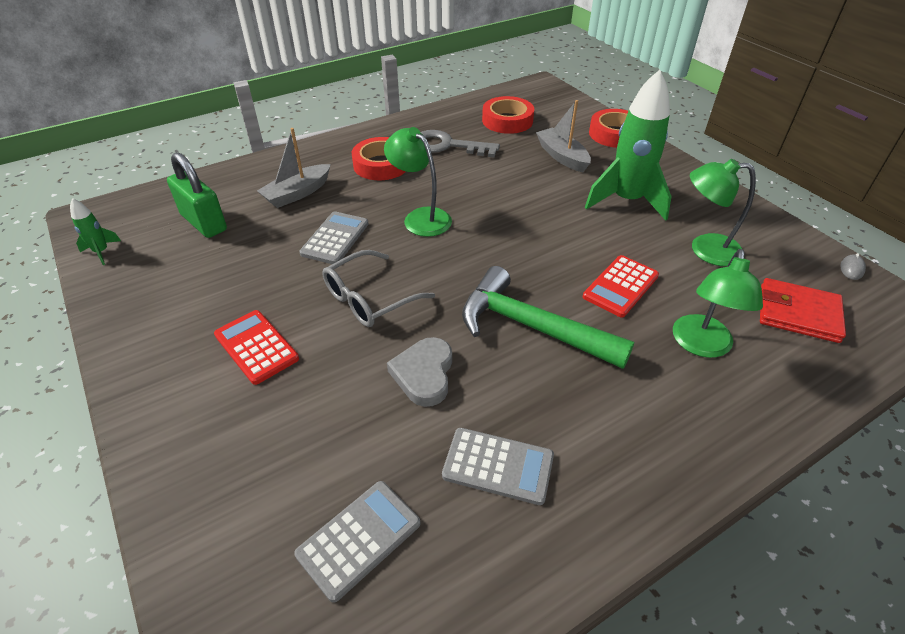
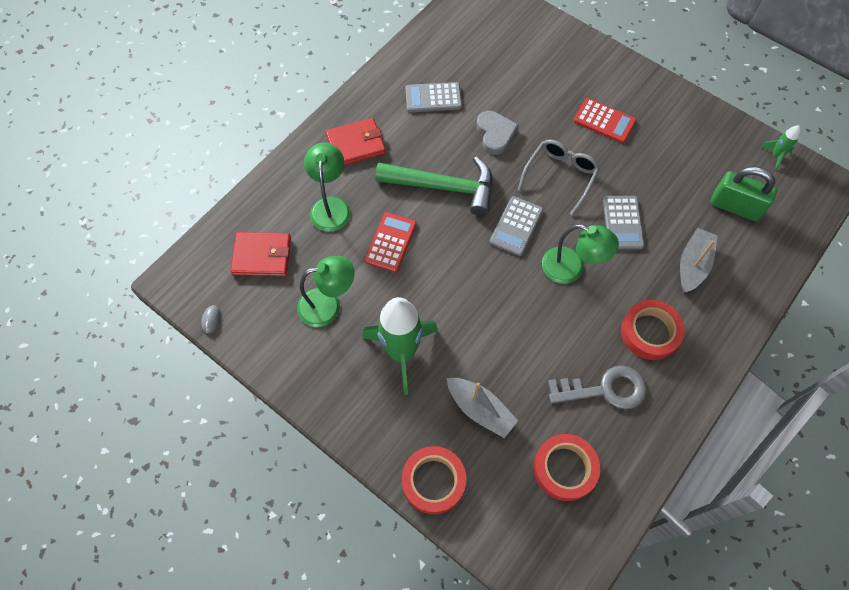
camera: 160 degrees right, 20 degrees up
grey calculator [294,481,421,603] -> grey calculator moved to [490,196,543,256]
none -> red wallet [325,118,386,165]

